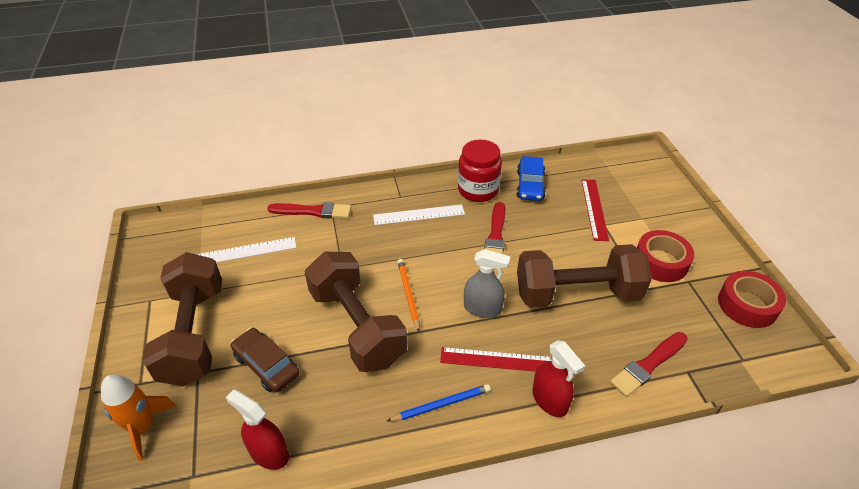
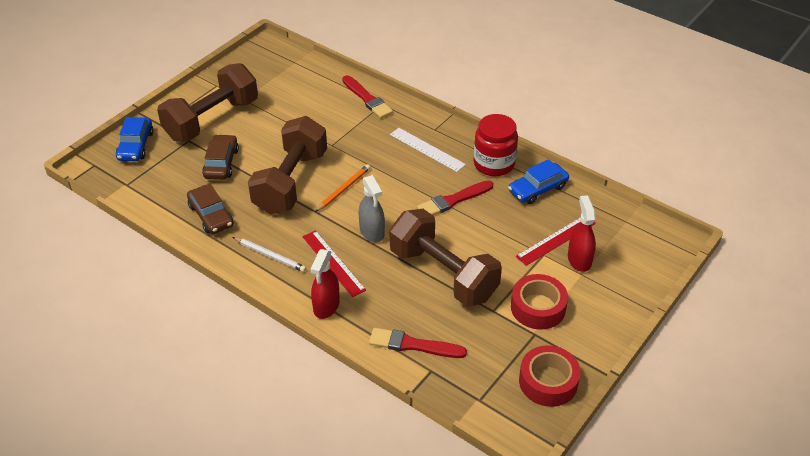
camera: 50 degrees right, 0 degrees up
orange rocket [101,374,176,461] -> blue car [116,117,154,161]
white ruler [197,237,297,263] -> none
red spray bottle [226,390,289,470] -> red spray bottle moved to [568,195,596,272]
blue pencil [387,384,491,421] -> white pencil [233,237,306,272]
none -> brown car [187,183,233,234]

